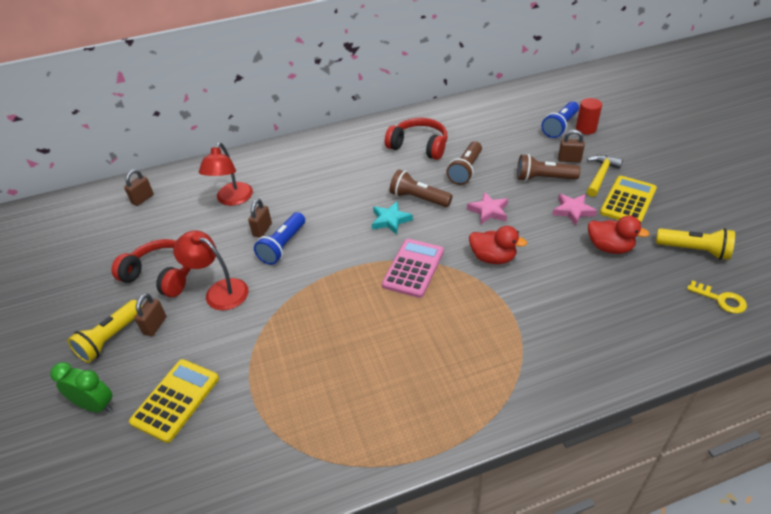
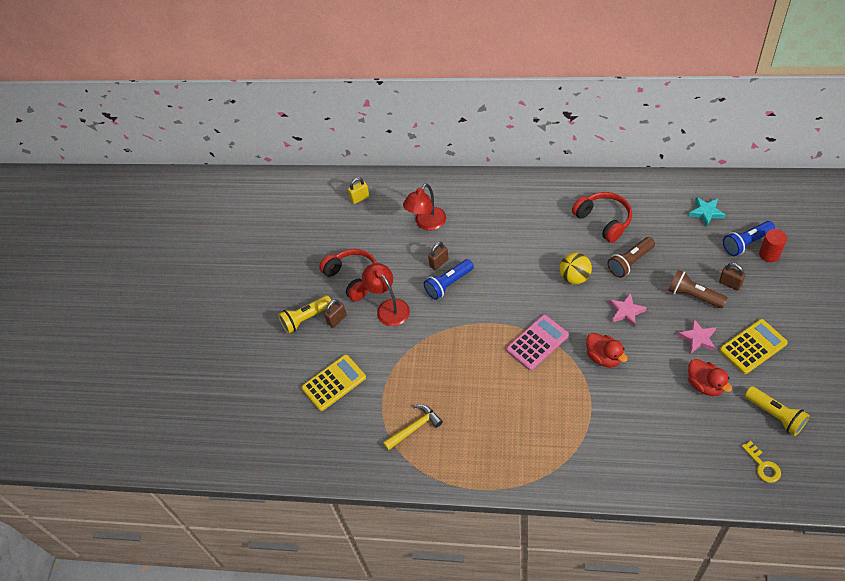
camera: 30 degrees right, 10 degrees up
green clock [50,362,113,412] -> none
brown padlock [124,169,154,206] -> yellow padlock [348,177,370,204]
turquoise star [372,201,413,235] -> turquoise star moved to [689,197,725,227]
brown flashlight [390,170,453,207] -> yellow ball [560,253,592,284]
yellow hammer [587,155,623,197] -> yellow hammer moved to [383,405,443,451]

